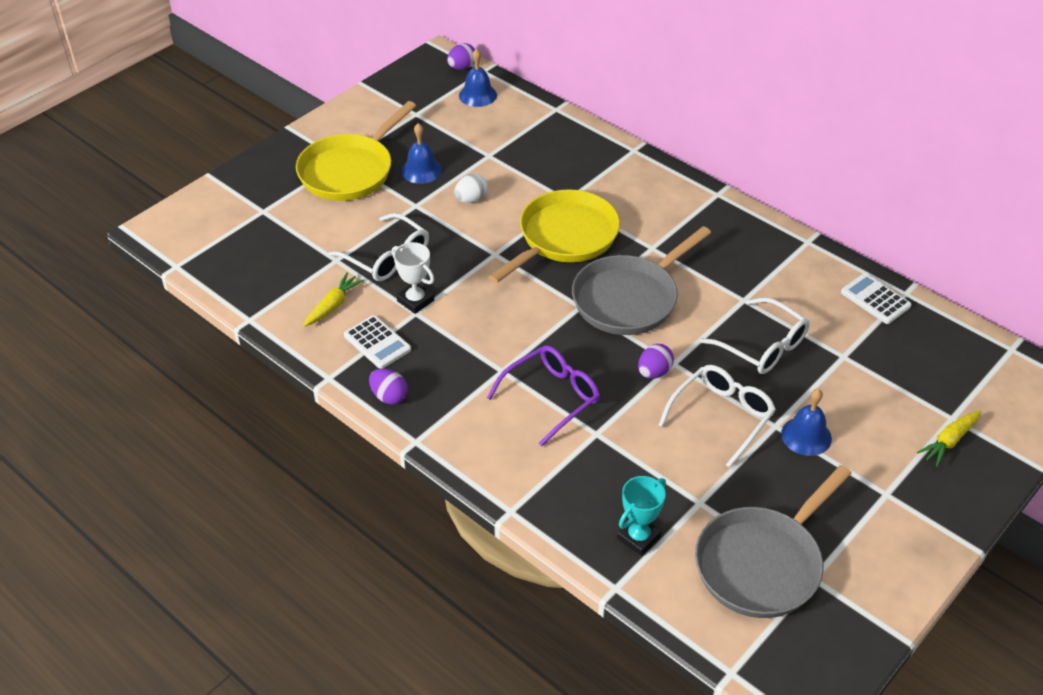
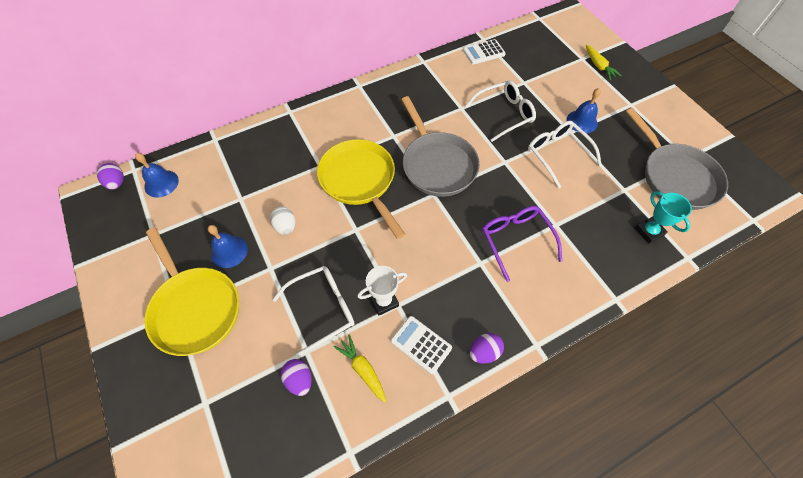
camera: 70 degrees left, 15 degrees up
white calculator [344,315,411,369] -> white calculator turned 120 degrees counterclockwise [391,316,452,374]
purple egg [638,344,674,379] -> purple egg moved to [281,359,312,396]

